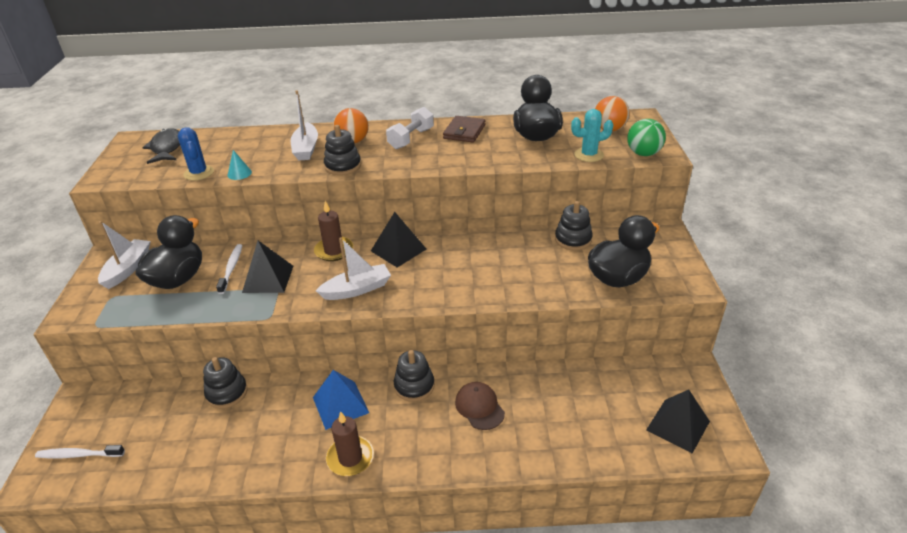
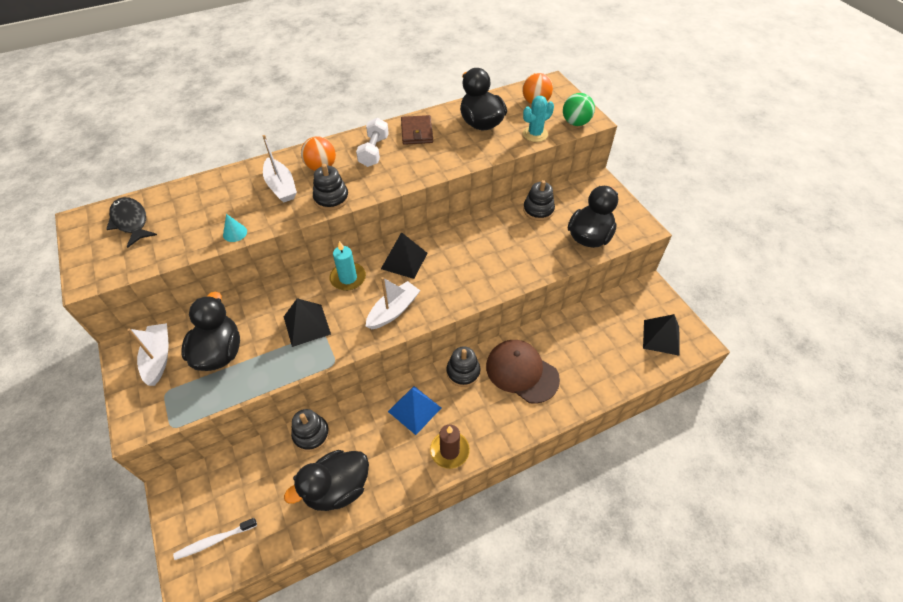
camera: 25 degrees left, 15 degrees up
blue cactus [178,127,214,181] -> none
white toothbrush [216,244,242,294] -> none
brown candle [314,201,353,261] -> turquoise candle [329,241,366,291]
brown cap [455,382,505,430] -> brown cap [486,340,560,404], size x1.66
none -> black duck [284,450,369,511]

